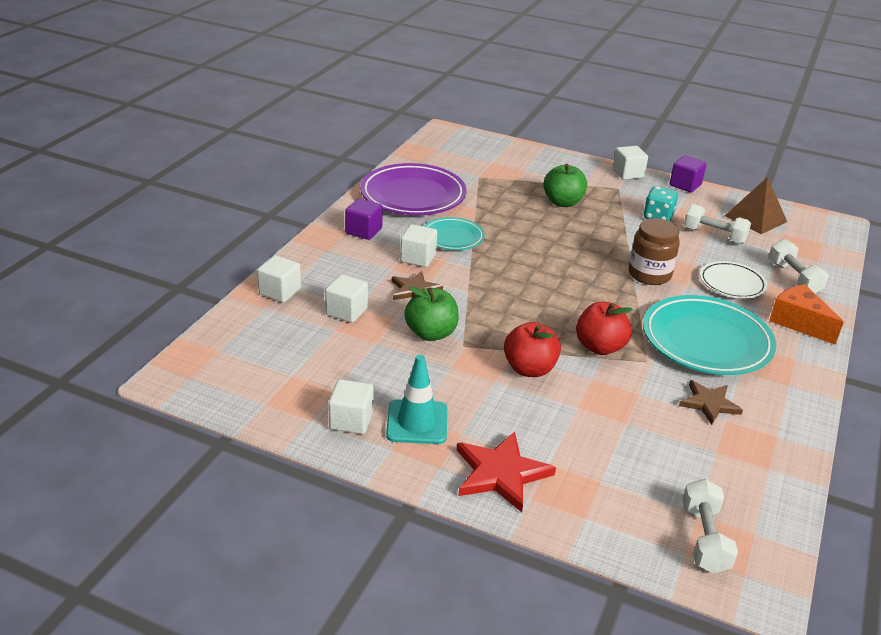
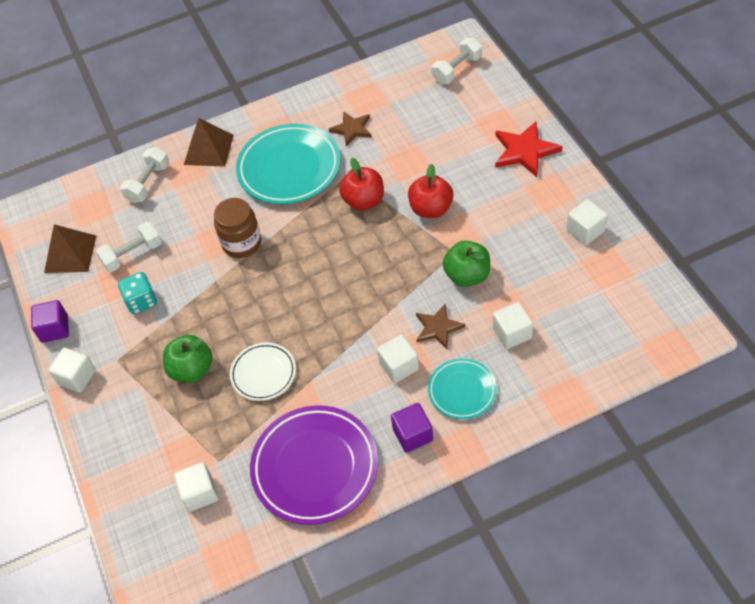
camera: 130 degrees left, 20 degrees up
white cube [257,255,301,303] -> white cube moved to [174,462,219,512]
turquoise traffic cone [386,355,447,444] -> none
turquoise plate [424,217,485,250] -> turquoise plate moved to [428,358,497,419]
white dumbbell [684,204,751,244] -> white dumbbell turned 75 degrees clockwise [96,222,162,272]
white plate [700,261,767,298] -> white plate moved to [230,342,296,401]
orange cheese [769,284,844,345] -> brown pyramid [184,118,234,167]

